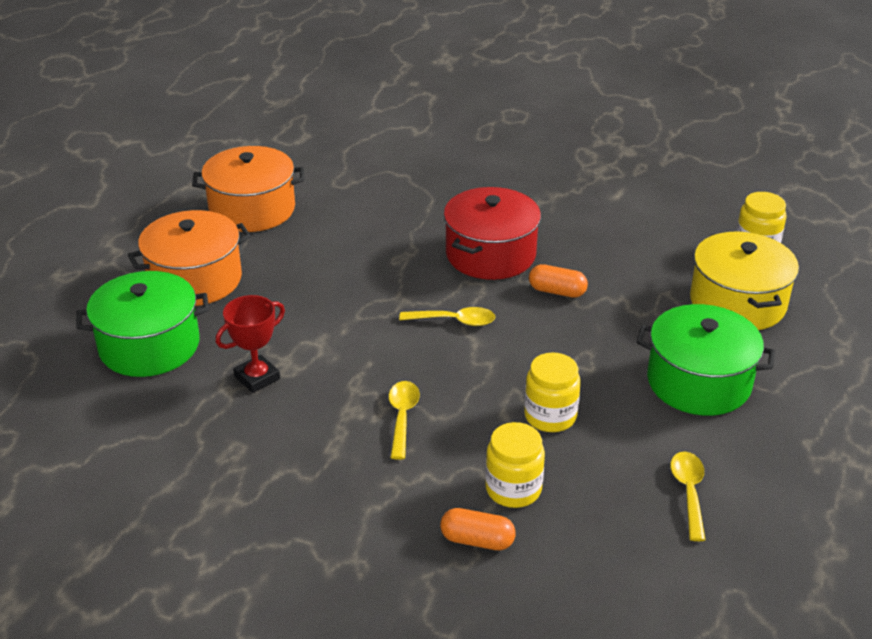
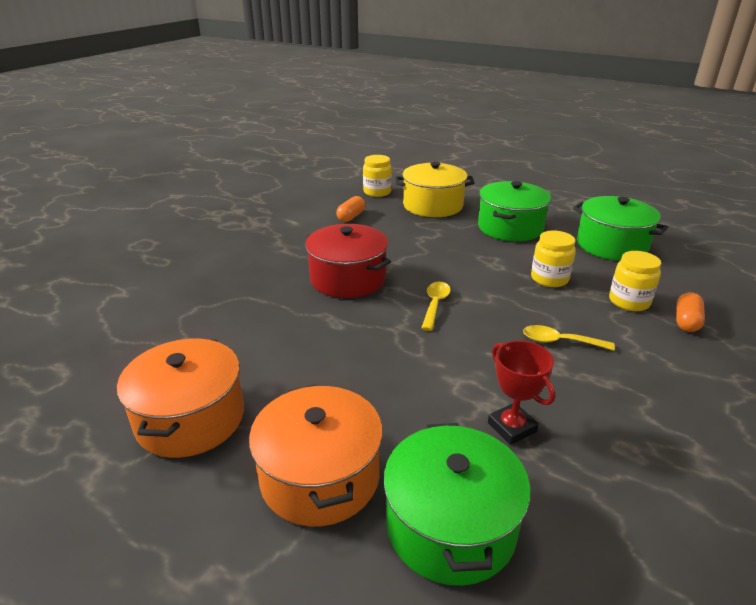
camera: 80 degrees left, 5 degrees down
orange capsule [529,264,588,298] -> orange capsule moved to [336,196,366,222]
yellow spoon [670,452,706,541] -> green pot [573,196,668,261]

